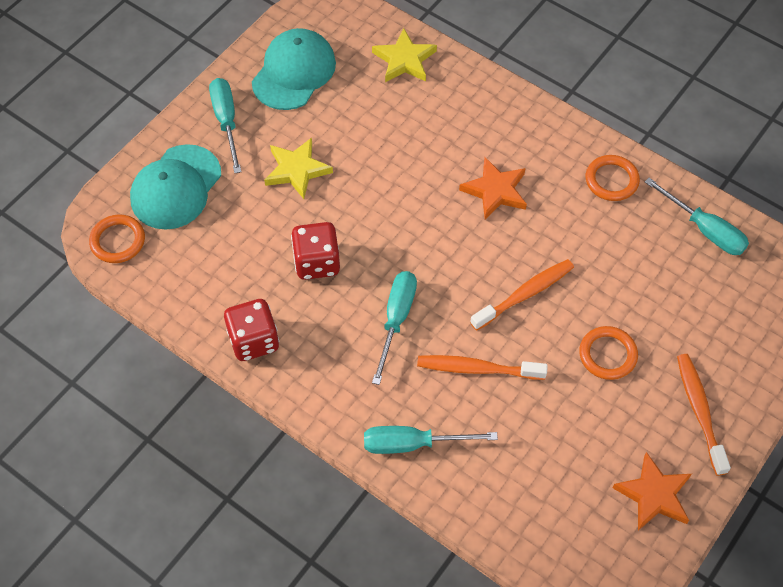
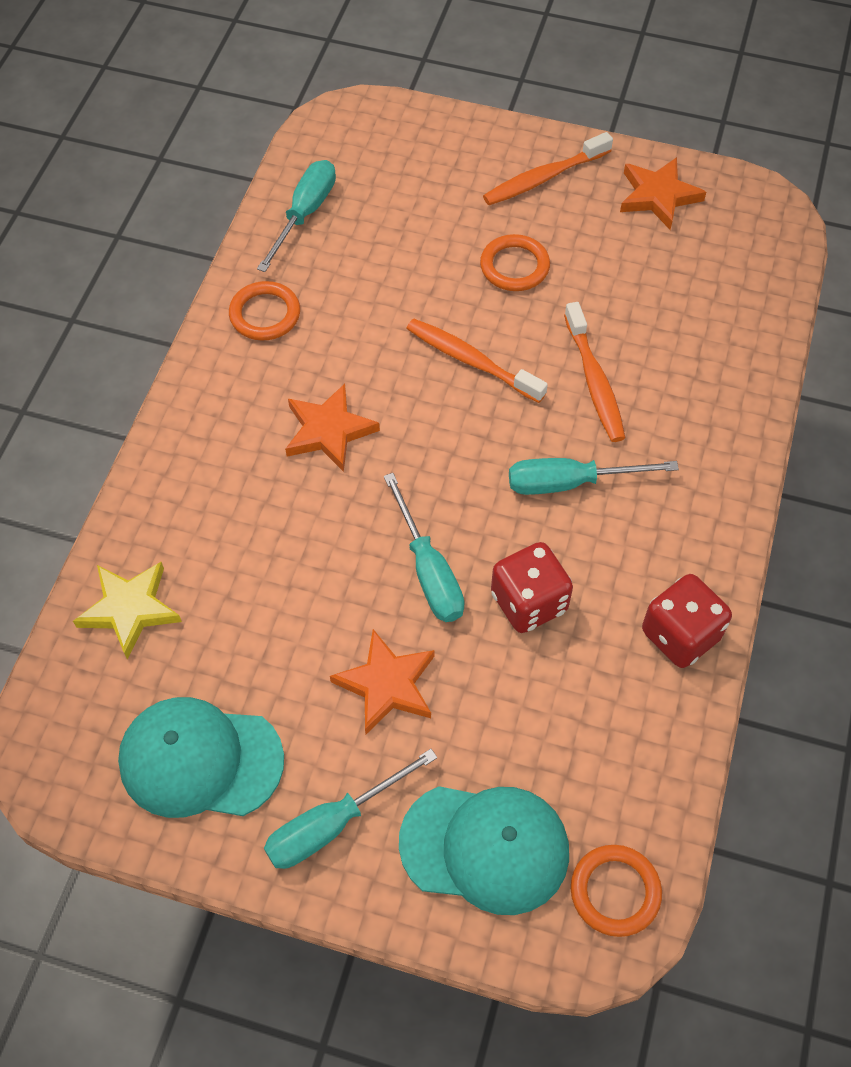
camera: 110 degrees left, 0 degrees up
yellow star [264,138,333,199] -> orange star [330,629,434,734]
turquoise screwdriver [364,426,498,454] -> turquoise screwdriver moved to [384,473,465,622]

